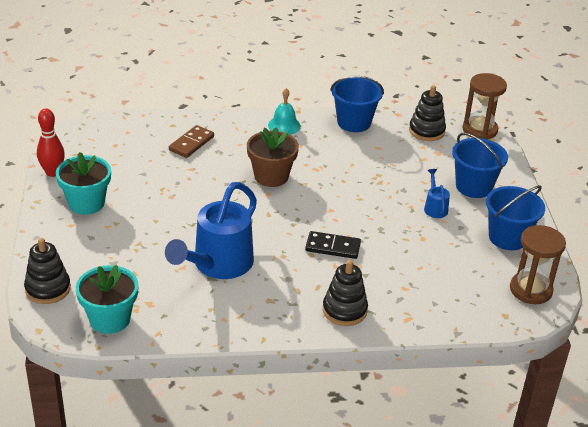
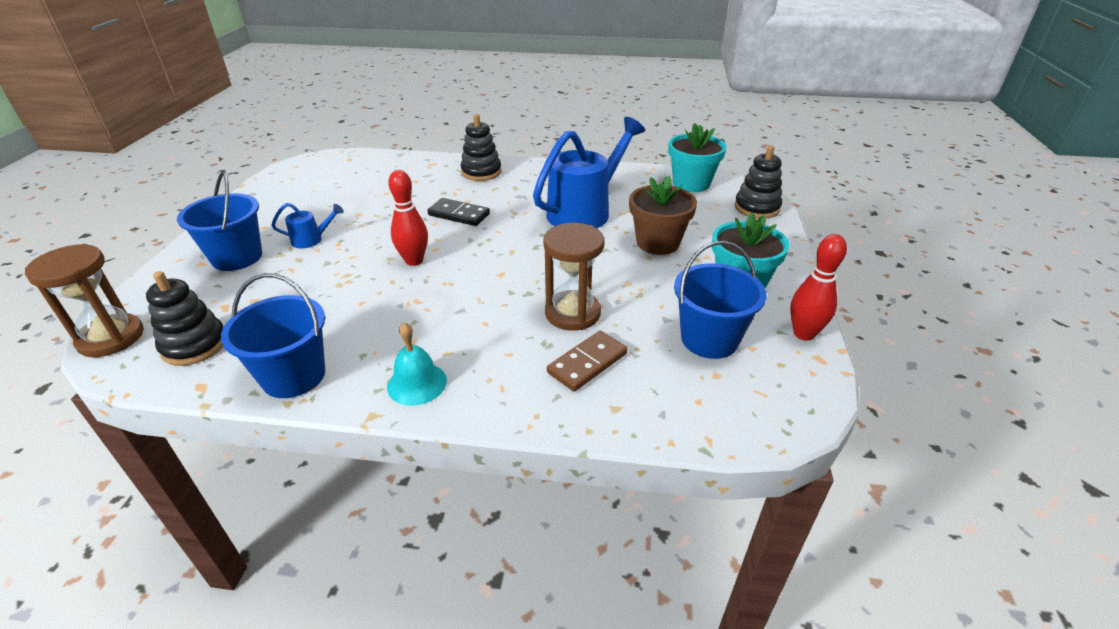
camera: 165 degrees left, 0 degrees up
brown flower pot [247,127,299,187] -> brown flower pot moved to [629,176,697,255]
blue watering can [424,169,450,218] -> blue watering can turned 105 degrees counterclockwise [271,203,344,248]
blue bucket [486,185,545,250] -> blue bucket moved to [674,241,767,359]
brown hourglass [510,225,566,304] -> brown hourglass moved to [543,223,605,331]
none -> red bowling pin [388,170,428,266]

